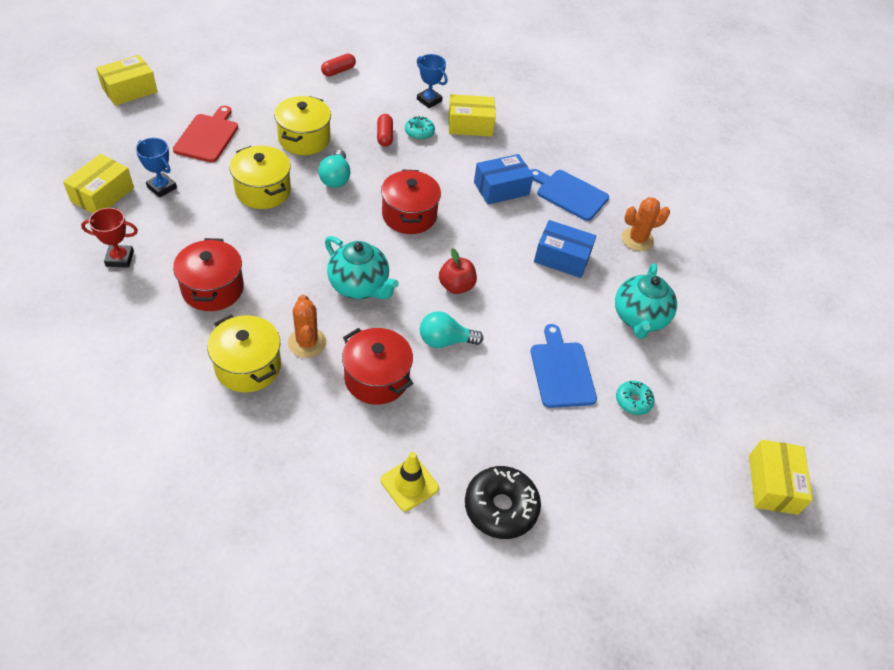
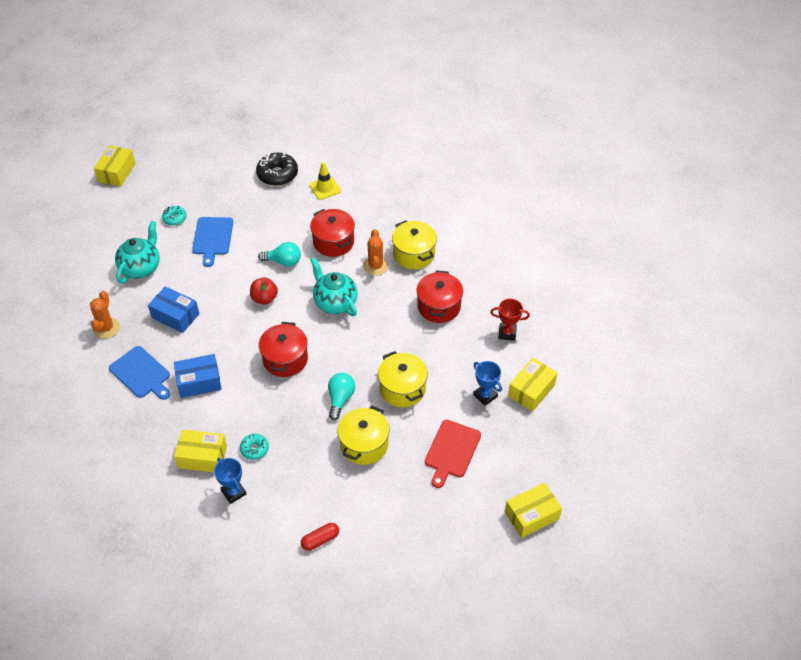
camera: 165 degrees left, 0 degrees up
red capsule [377,114,393,147] -> none
orange cactus [622,197,670,251] -> orange cactus turned 75 degrees counterclockwise [90,291,120,339]

